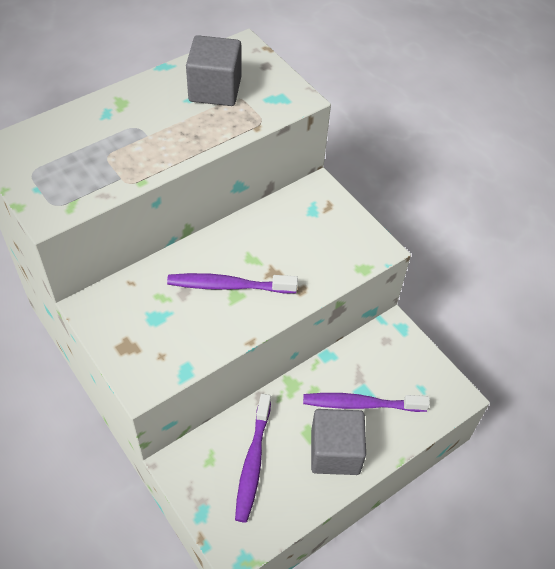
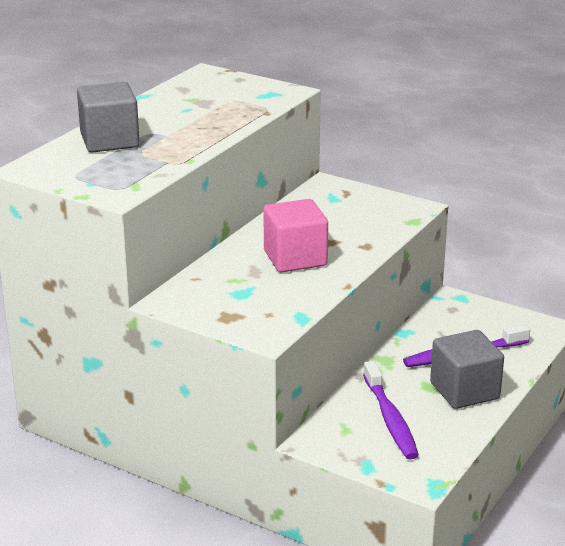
camera: 20 degrees left, 25 degrees down
purple toothbrush [167,273,298,294] -> pink cube [263,199,328,272]
grey cube [186,35,241,106] -> grey cube moved to [77,82,140,152]

